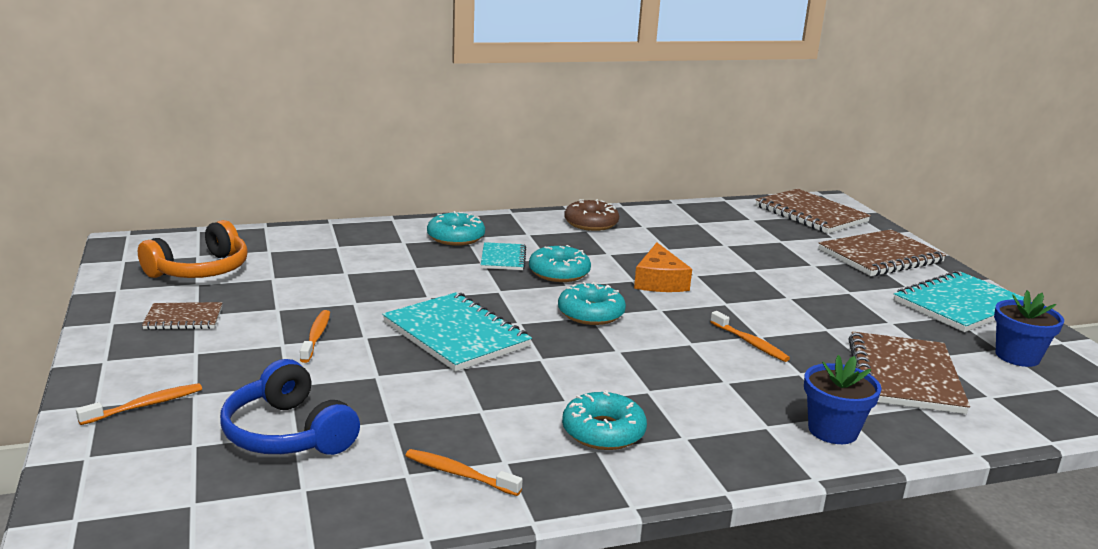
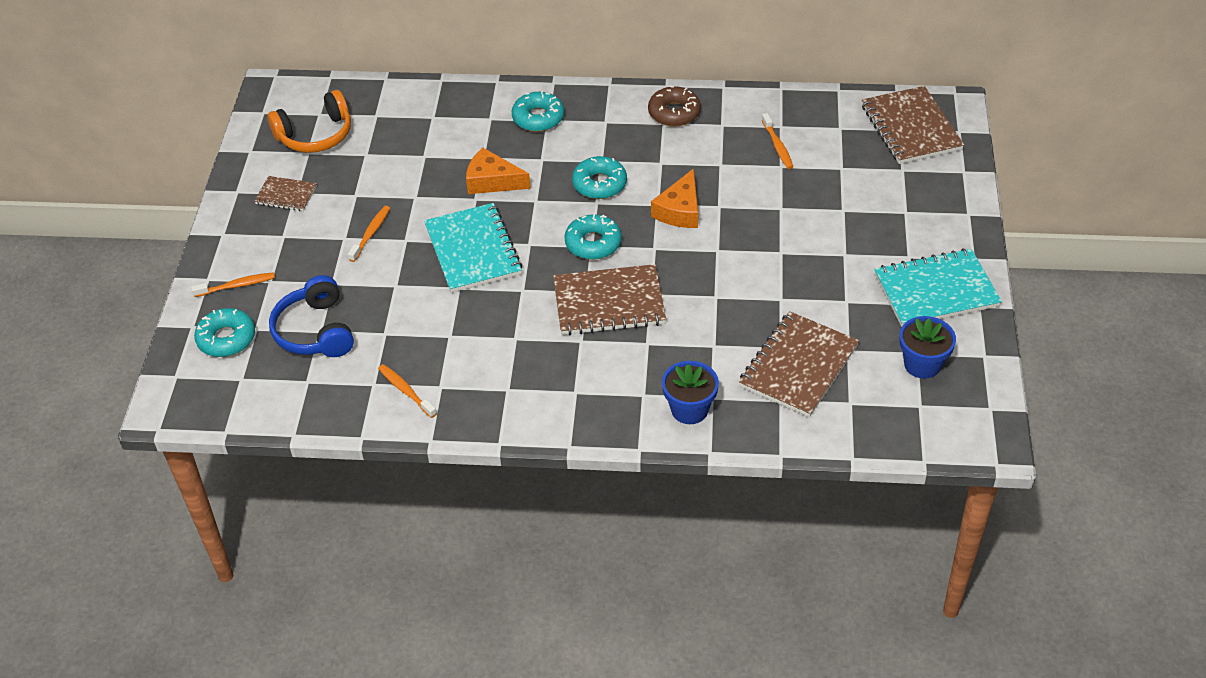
camera: 25 degrees right, 25 degrees up
turquoise notebook [481,242,526,270] -> none
turquoise donut [562,390,647,450] -> turquoise donut moved to [194,308,255,357]
orange toothbrush [710,311,790,362] -> orange toothbrush moved to [762,113,793,169]
brown notebook [818,229,946,276] -> brown notebook moved to [553,264,666,335]
none -> orange cheese [466,148,531,194]

